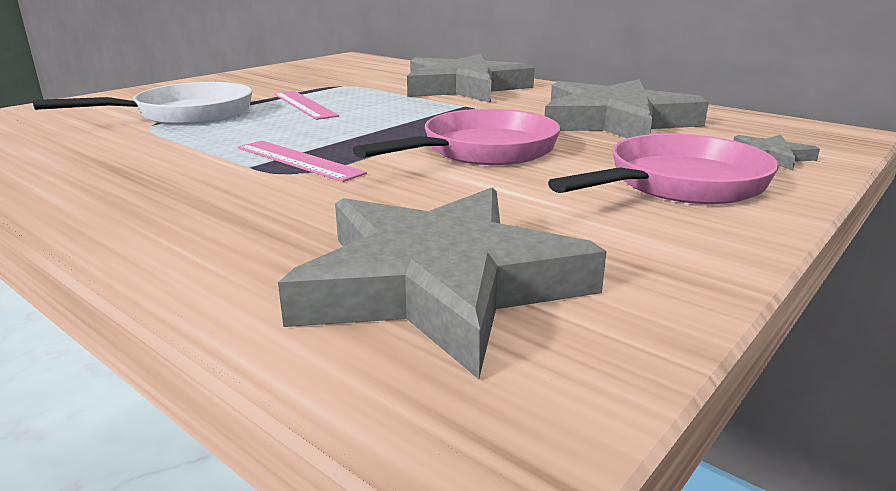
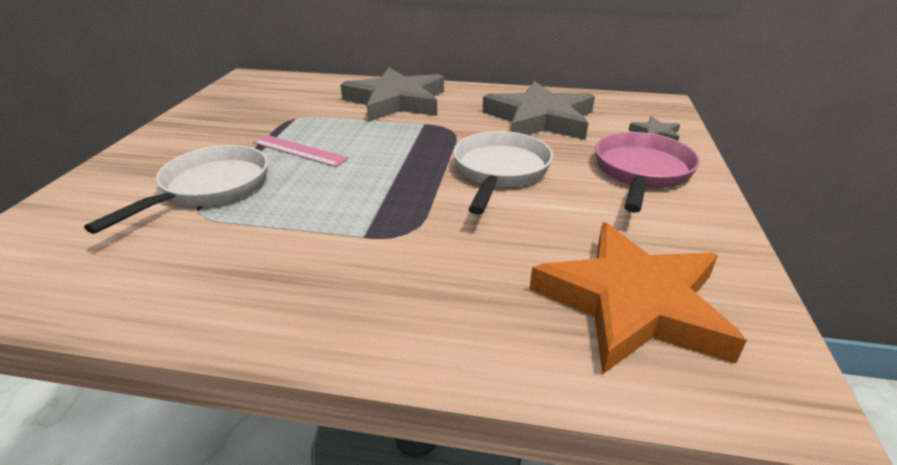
camera: 30 degrees left, 10 degrees up
pink ruler [238,141,367,182] -> none
grey star [278,188,607,379] -> orange star [530,222,747,374]
pink pan [353,109,560,165] -> white pan [453,131,553,215]

